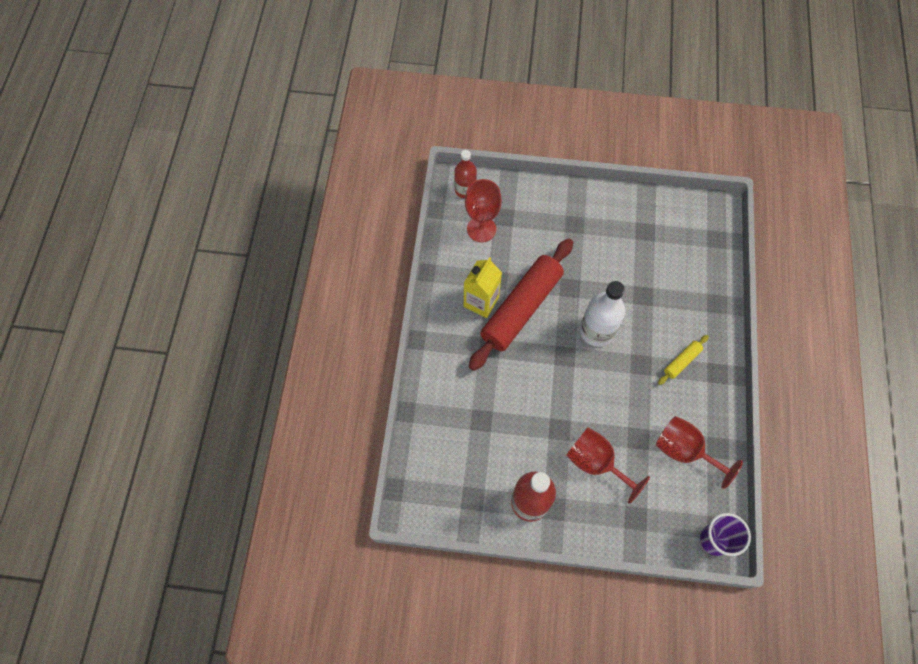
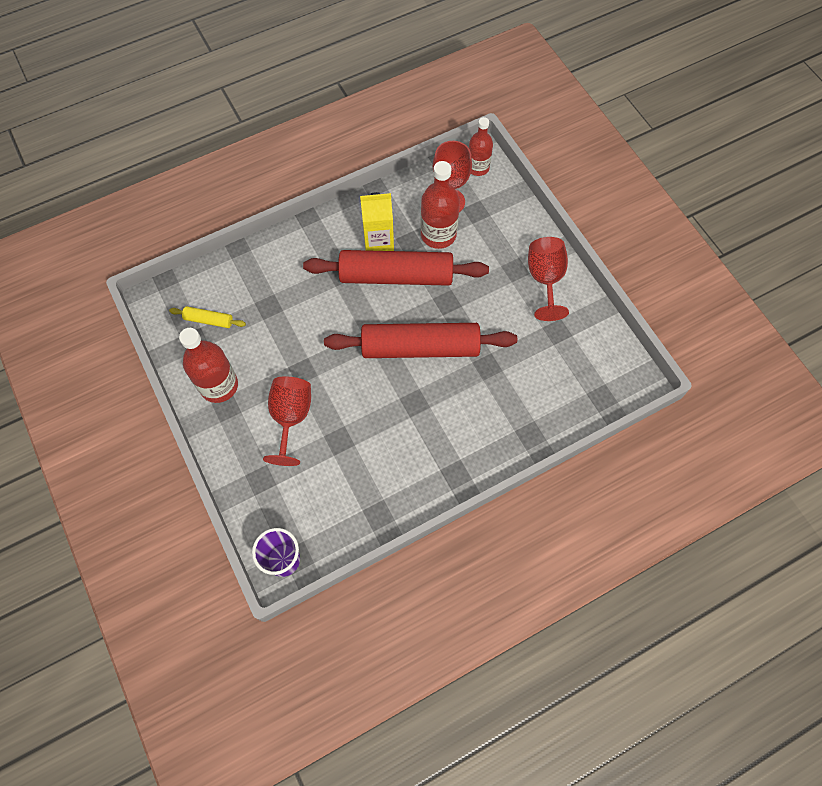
camera: 55 degrees right, 0 degrees up
white bottle [580,281,625,347] -> red rolling pin [324,323,517,358]
red goblet [656,416,743,489] -> red goblet moved to [528,237,569,321]
yellow rolling pin [658,335,709,385] -> yellow rolling pin moved to [169,306,246,328]
none -> red bottle [420,161,460,249]

